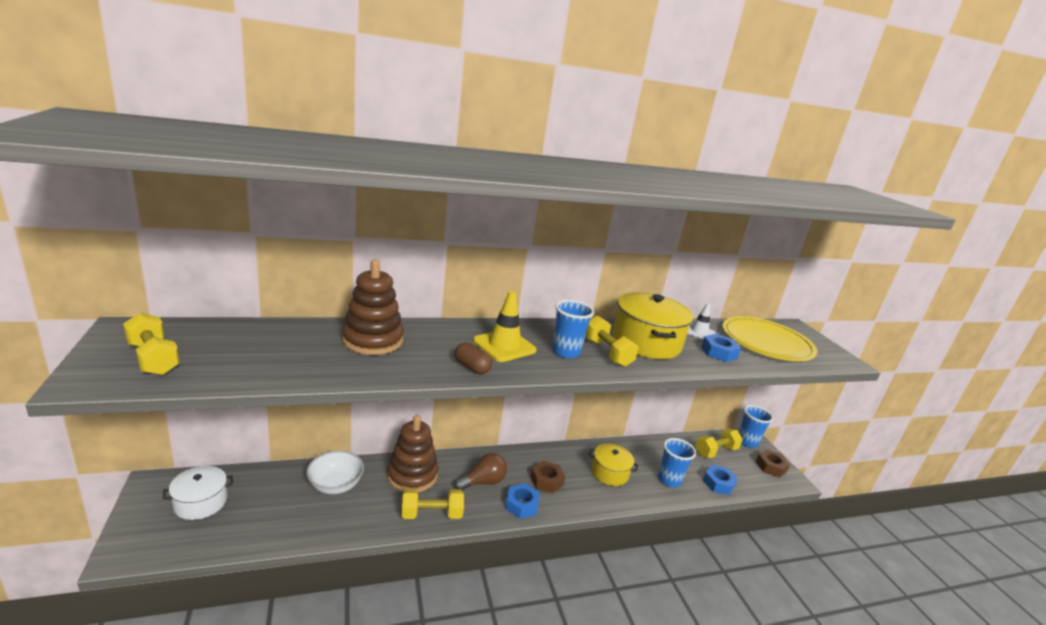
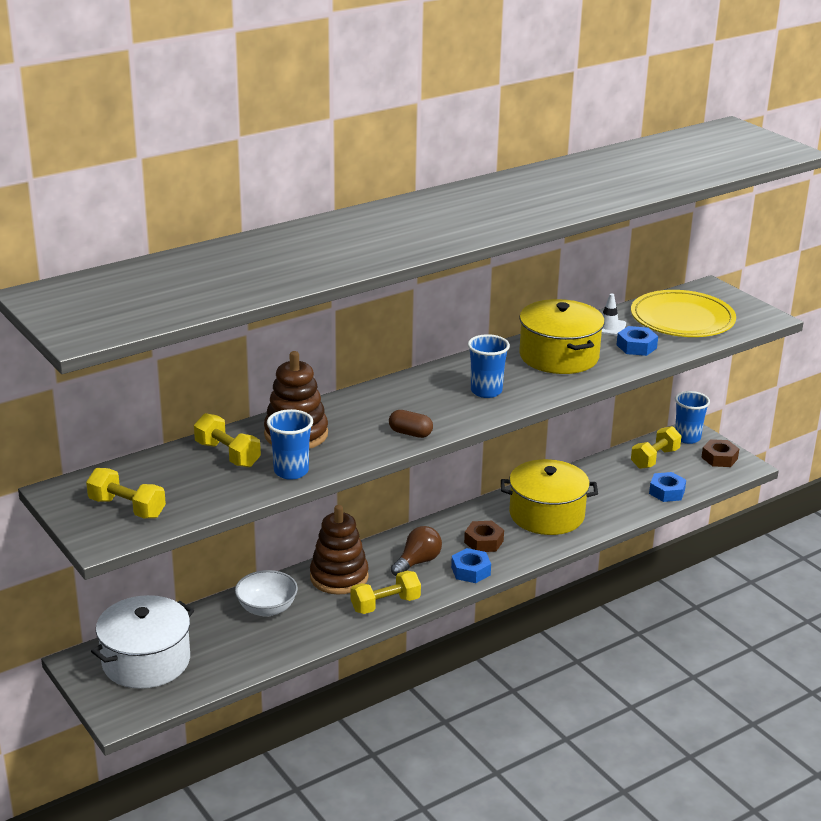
camera: 15 degrees left, 5 degrees up
white pot [163,466,233,520] -> white pot [91,595,194,689], size x1.65
yellow traffic cone [473,291,537,362] -> none
yellow dumbbell [585,315,638,367] -> yellow dumbbell moved to [194,413,261,467]
yellow pot [589,444,638,486] -> yellow pot [501,459,598,535], size x1.65
blue cup [658,438,696,487] -> blue cup moved to [267,409,313,480]

